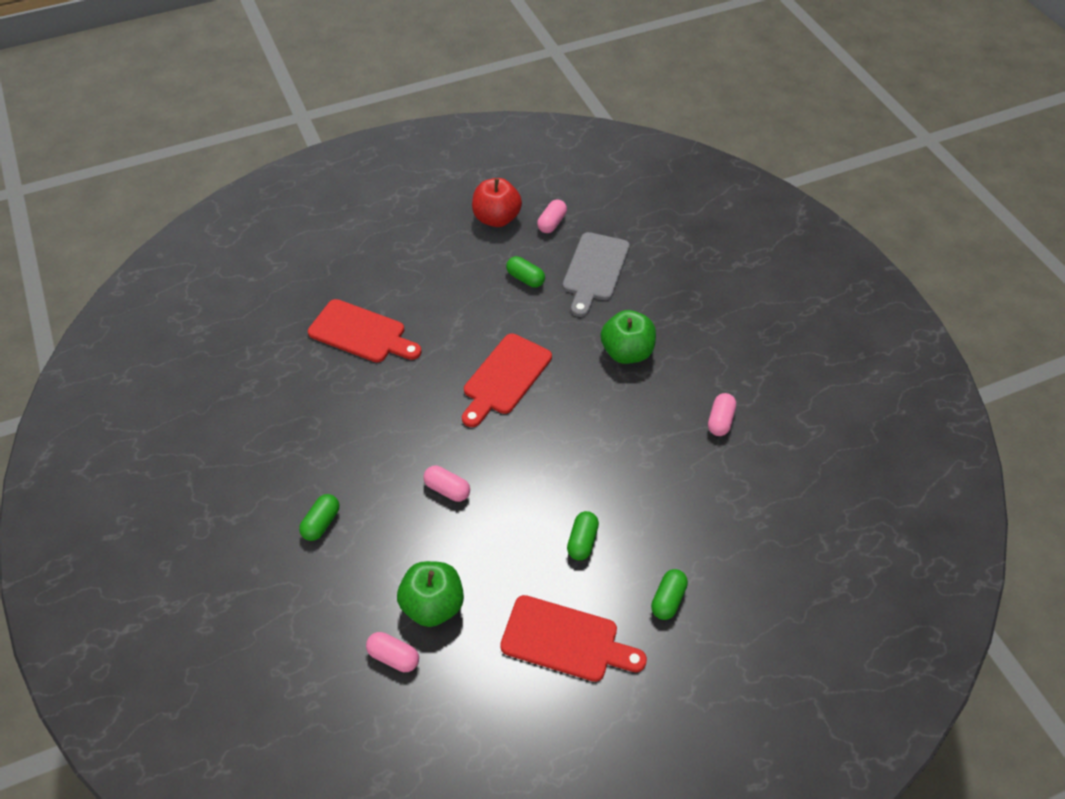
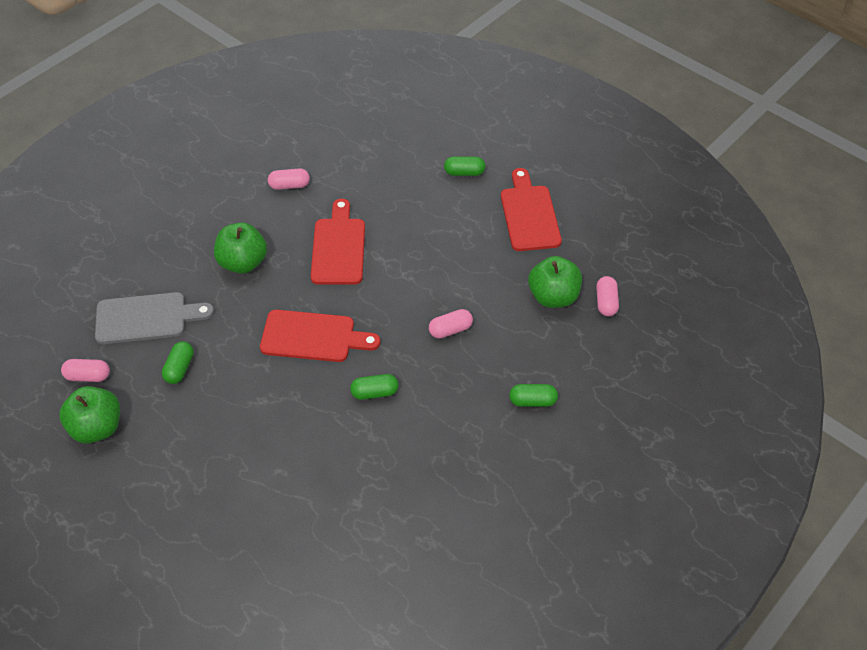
camera: 115 degrees left, 0 degrees up
red cutting board [308,299,422,362] -> red cutting board moved to [311,199,365,285]
pink capsule [423,466,470,502] -> pink capsule turned 60 degrees clockwise [429,309,473,339]
red apple [472,178,522,227] -> green apple [59,386,120,444]
green capsule [567,511,599,561] -> green capsule moved to [350,374,399,400]

